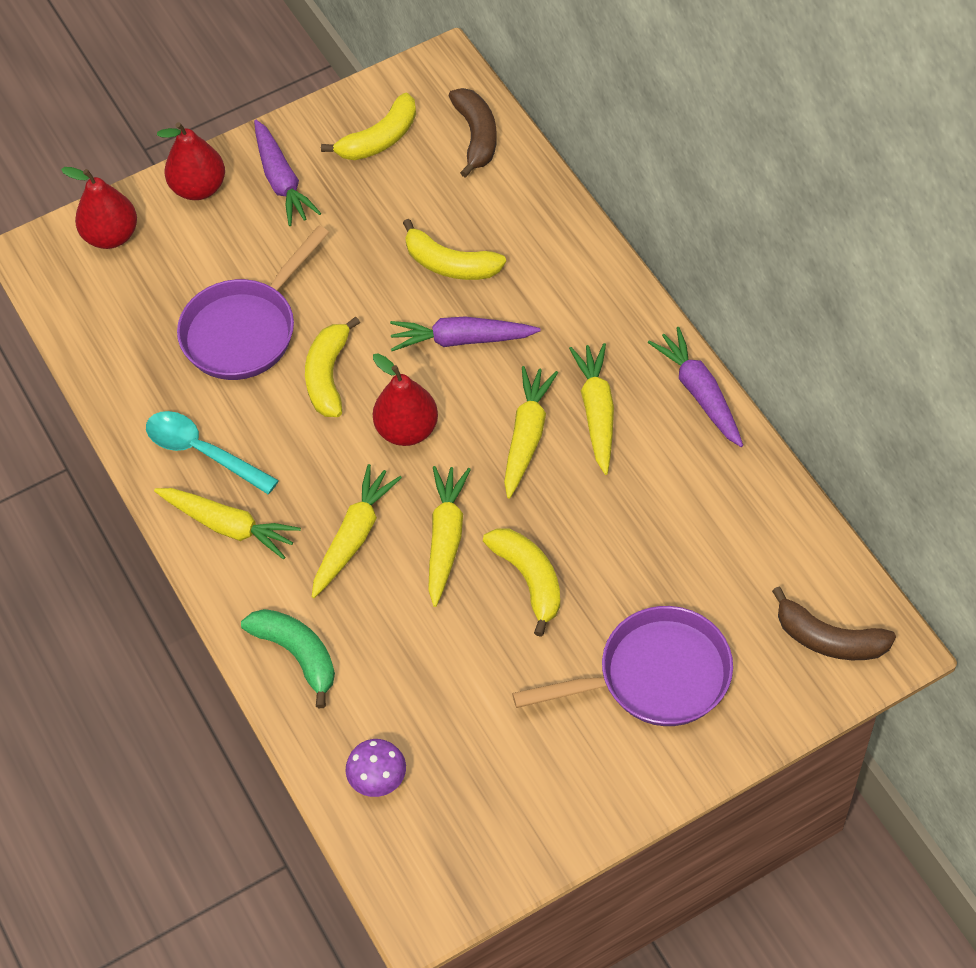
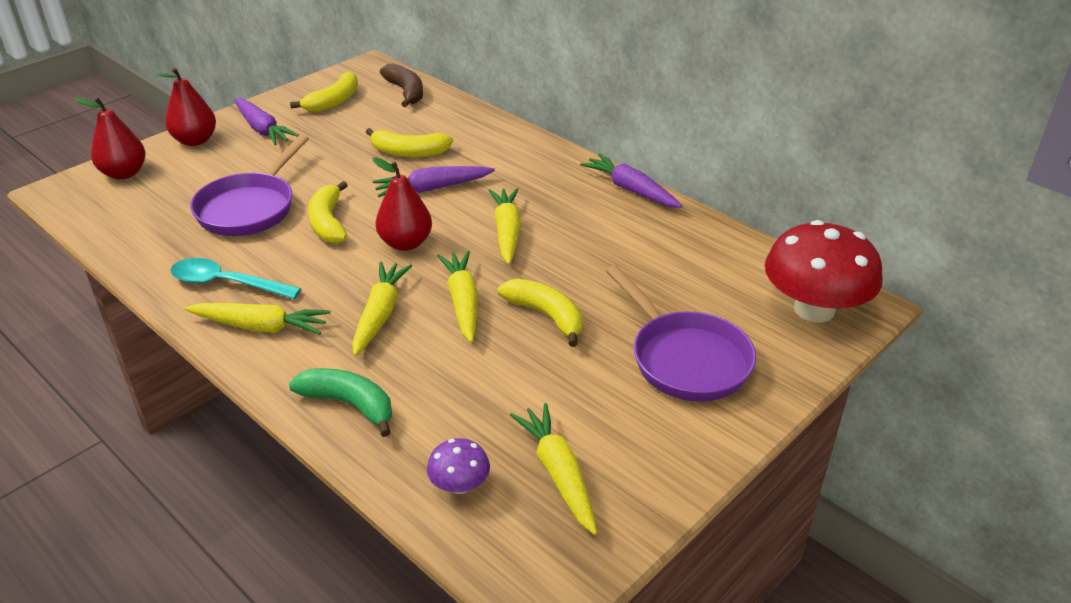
camera: 20 degrees left, 20 degrees down
purple pan [512,606,733,726] -> purple pan turned 90 degrees clockwise [606,265,756,402]
yellow carrot [569,343,614,475] -> yellow carrot moved to [510,403,597,535]
brown banana [772,587,896,660] -> red mushroom [765,220,883,323]

